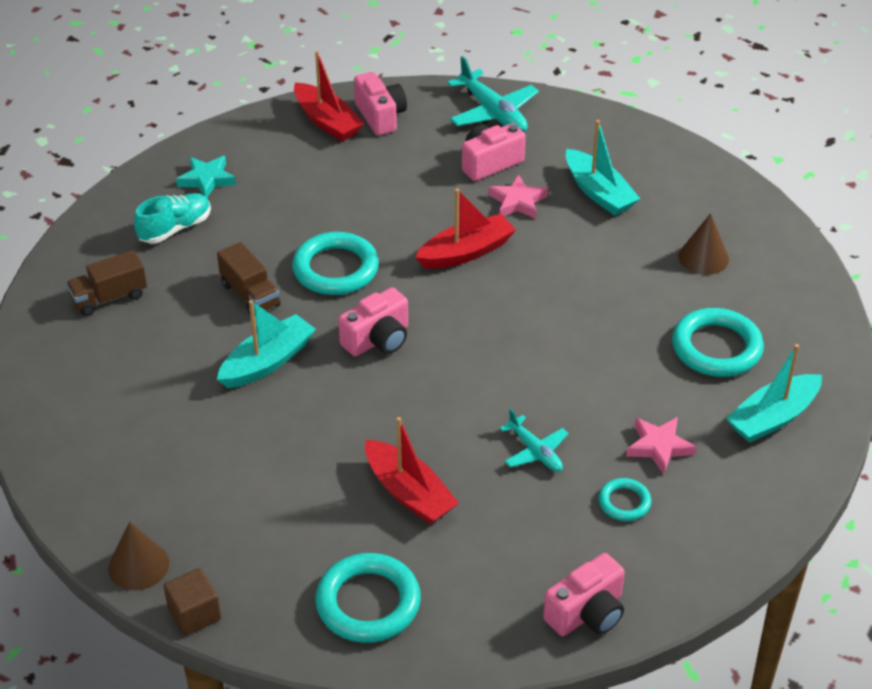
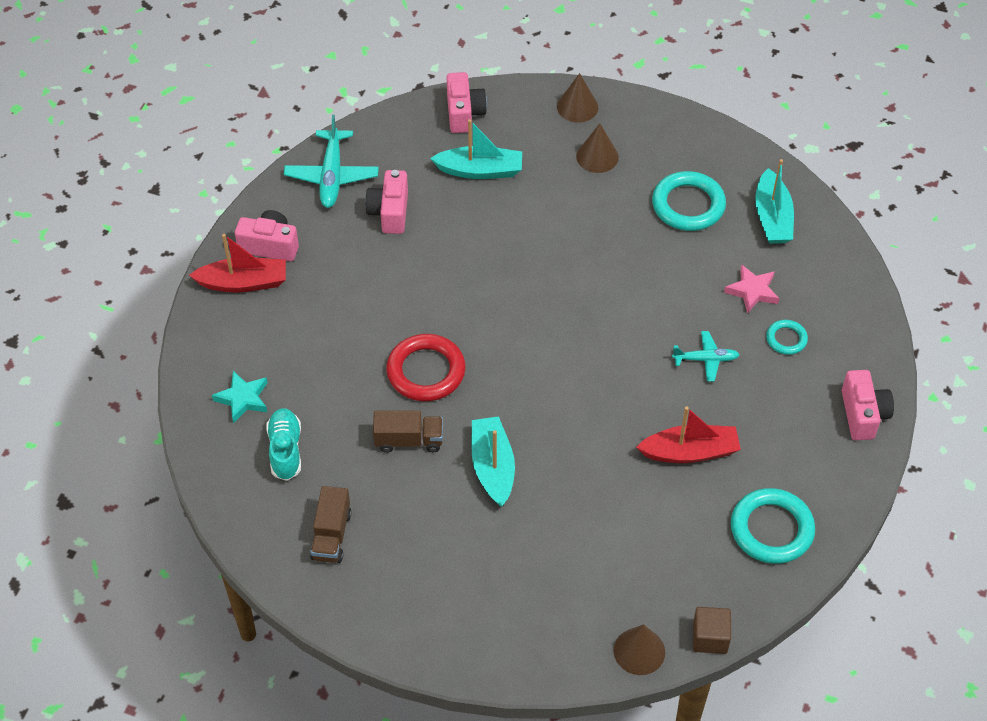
camera: 55 degrees left, 10 degrees up
turquoise ring [292,232,379,295] -> red ring [386,334,466,401]
pink camera [338,287,408,357] -> pink camera moved to [447,72,487,133]
red boat [415,188,516,269] -> none
turquoise plane [447,56,539,132] -> turquoise plane turned 90 degrees clockwise [284,115,379,208]
pink star [489,174,548,219] -> none
none -> brown cone [557,73,598,123]

